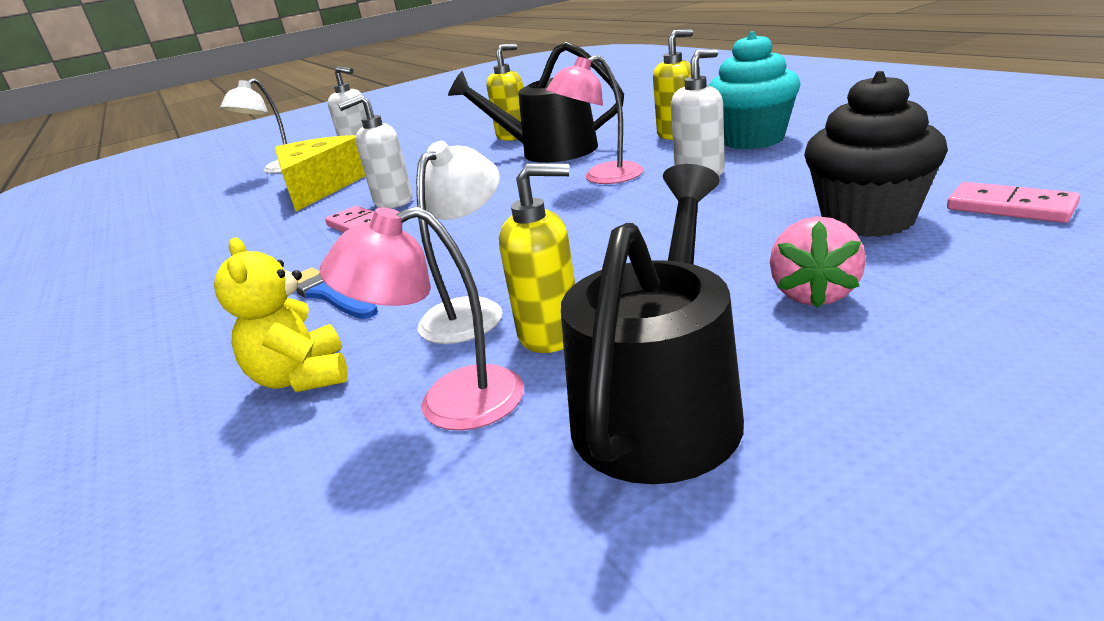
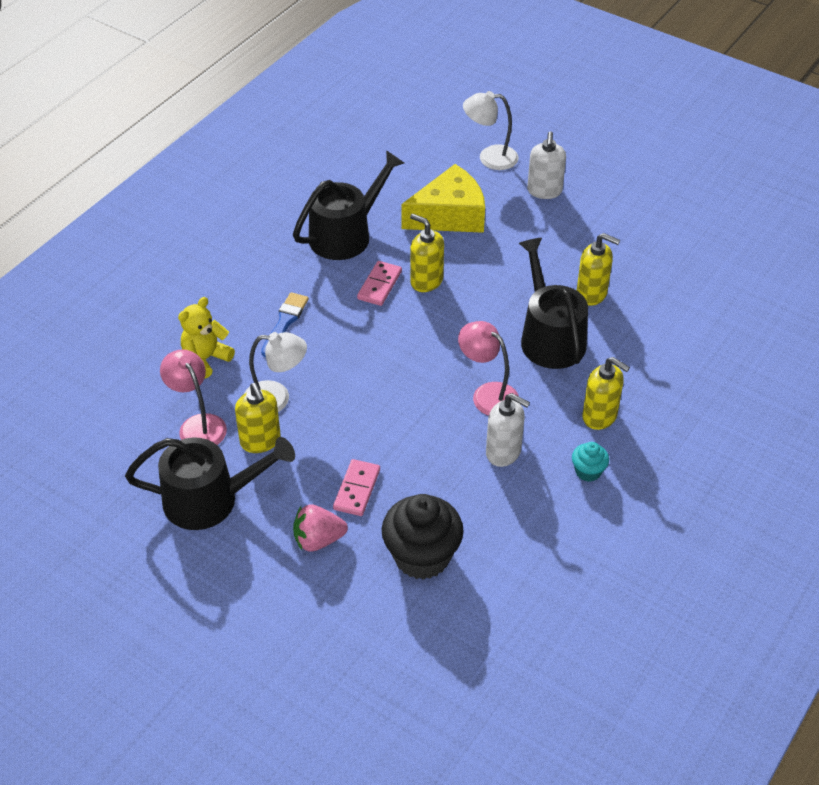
camera: 60 degrees right, 20 degrees up
white soap dispenser [338,94,413,208] -> yellow soap dispenser [410,213,444,292]
turquoise cupcake [708,31,801,149] -> turquoise cupcake [572,442,609,482], size x0.49
pink domino [947,182,1080,223] -> pink domino moved to [333,459,380,516]
none -> black watering can [293,150,404,260]

